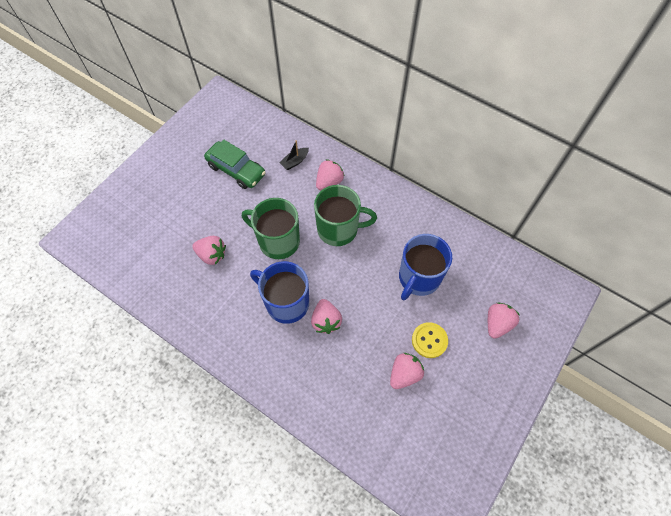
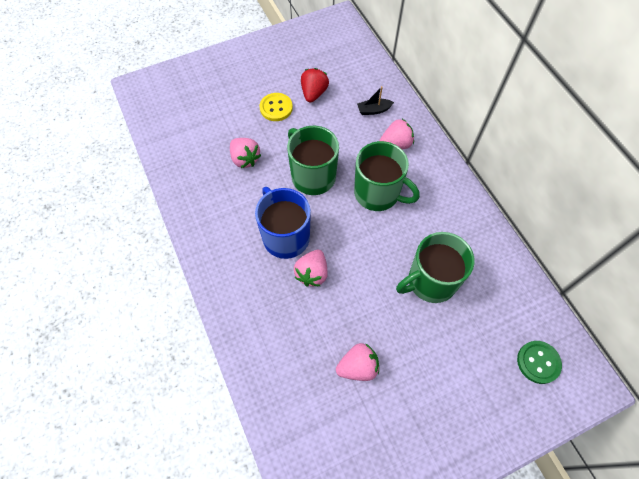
camera: 30 degrees right, 0 degrees up
green car [204,140,266,189] -> red strawberry [301,68,329,102]
blue mug [399,234,452,300] -> green mug [396,232,475,303]
yellow button [412,322,448,358] -> yellow button moved to [260,93,293,121]
pink strawberry [488,302,520,339] -> none
none -> green button [517,341,562,384]

